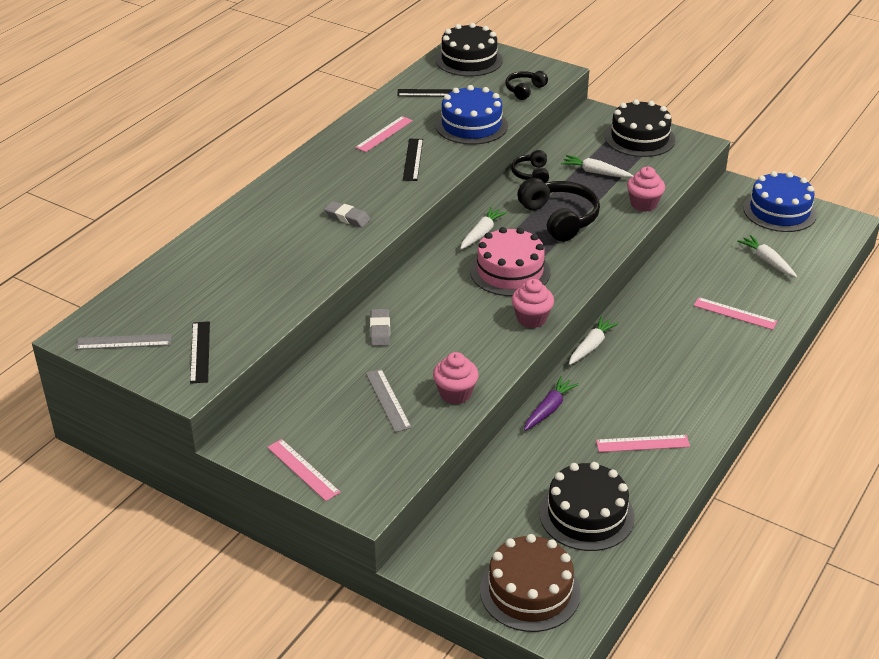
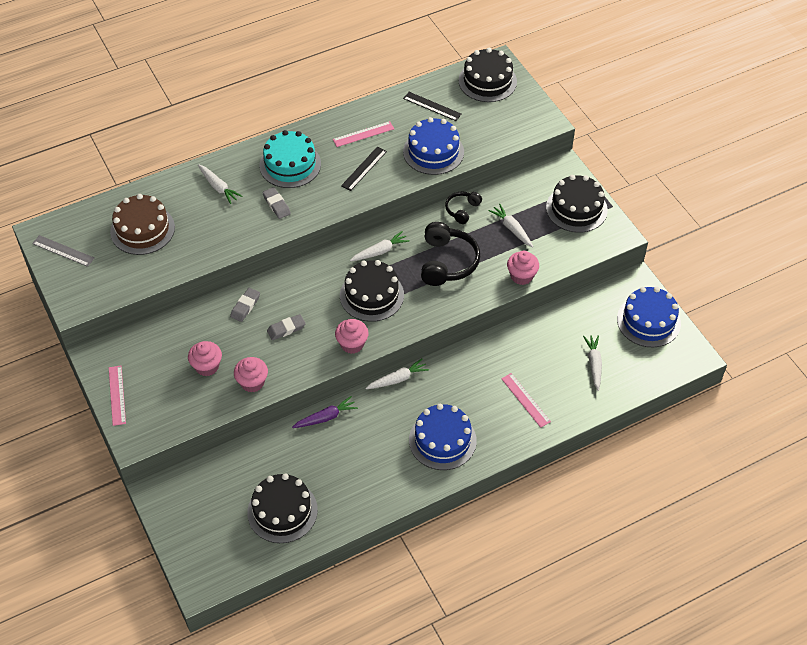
camera: 30 degrees right, 15 degrees up
black ruler [190,321,210,384] -> none
grey ruler [366,369,412,432] -> pink cupcake [188,341,222,376]
pink cake [470,227,550,296] -> black cake [340,260,404,322]
brown cake [480,534,581,632] -> brown cake moved to [110,194,175,255]
black headphones [505,71,548,100] -> none
pink ruler [596,435,690,452] -> none
none -> white carrot [198,164,242,204]
none -> turquoise cake [260,130,321,188]
none -> grey eraser [267,314,306,340]
none -> blue cake [409,404,477,470]

